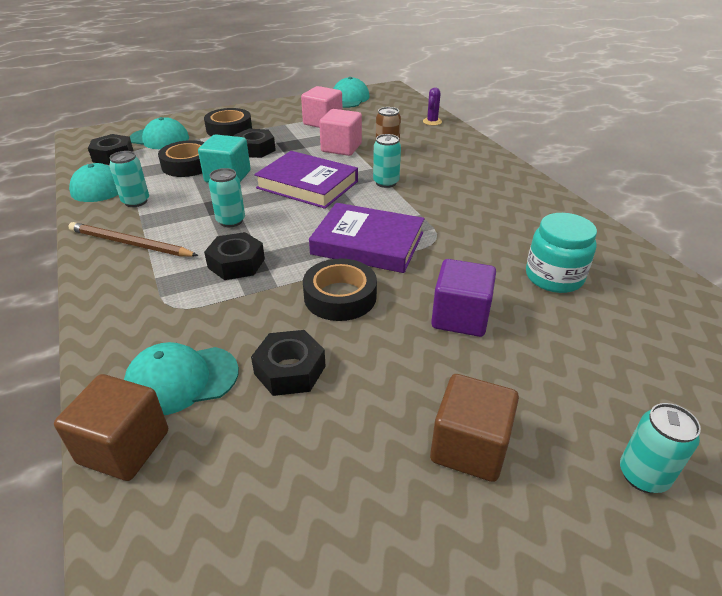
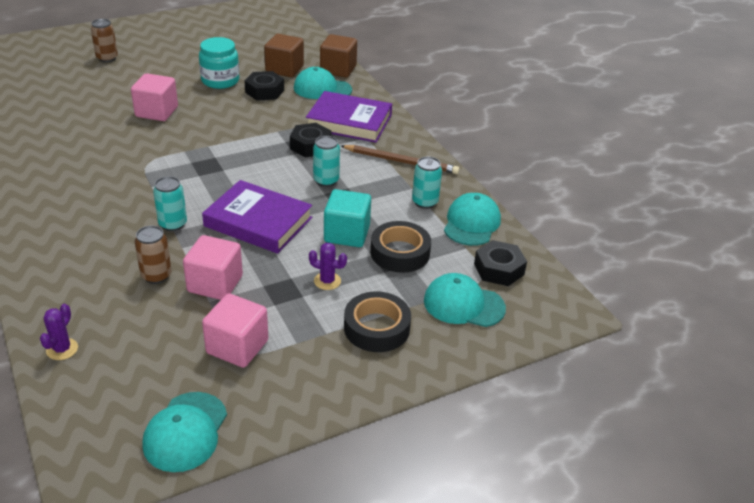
camera: 175 degrees right, 0 degrees up
turquoise cap [124,342,239,415] -> turquoise cap turned 150 degrees counterclockwise [294,67,352,99]
black nut [234,129,276,158] -> purple cactus [309,243,347,290]
black tape [303,258,377,321] -> none
purple book [309,203,424,273] -> purple book moved to [306,91,392,143]
brown cube [430,374,519,482] -> brown cube moved to [264,34,304,77]
purple cube [431,259,496,337] -> pink cube [131,73,178,121]
turquoise jar [526,213,597,293] -> turquoise jar moved to [199,37,239,89]
turquoise can [620,403,701,493] -> brown can [91,19,118,62]

